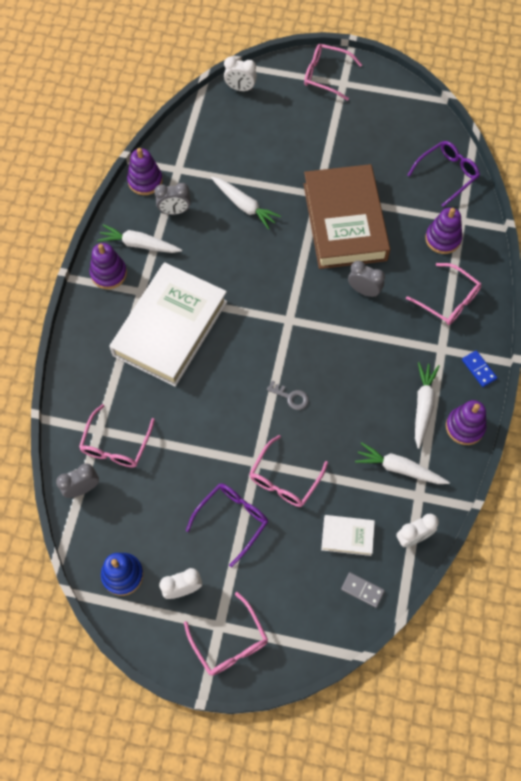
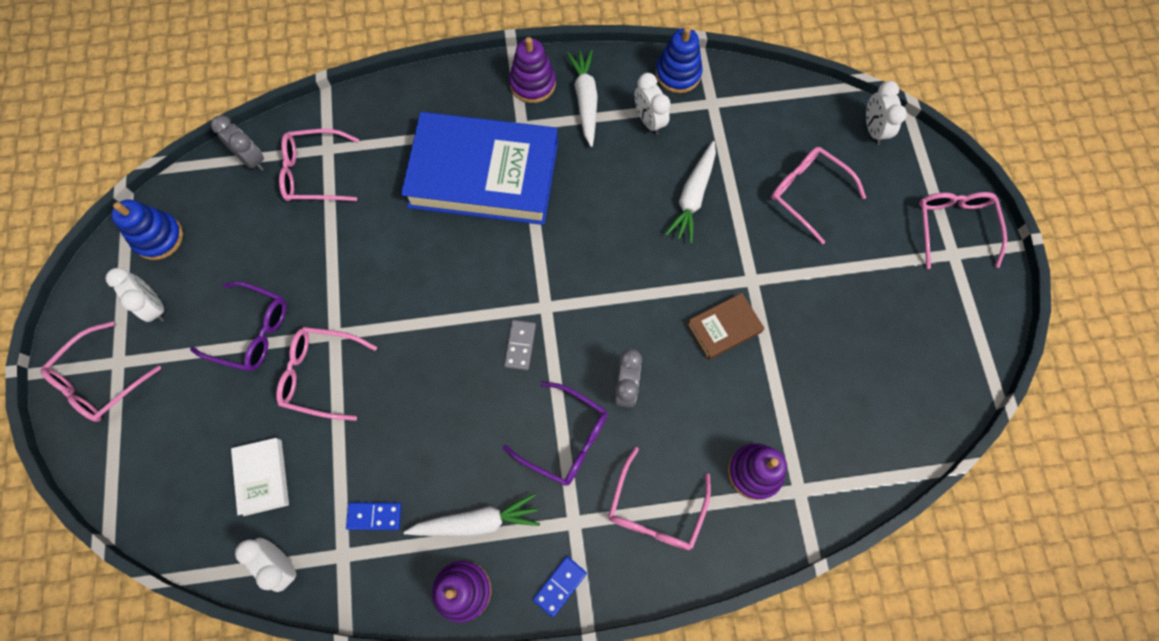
camera: 70 degrees right, 5 degrees up
white book [109,262,227,387] -> blue book [401,112,558,225]
purple stacking toy [127,148,163,195] -> blue stacking toy [656,27,703,93]
grey clock [154,183,191,215] -> white clock [635,73,670,135]
grey key [267,381,309,410] -> none
brown book [303,164,390,269] -> brown book [687,293,765,360], size x0.43
grey domino [341,572,385,608] -> grey domino moved to [504,320,536,370]
white carrot [355,442,450,484] -> blue domino [346,502,402,530]
purple glasses [408,141,480,207] -> purple glasses moved to [503,382,608,485]
none -> pink glasses [771,147,866,244]

